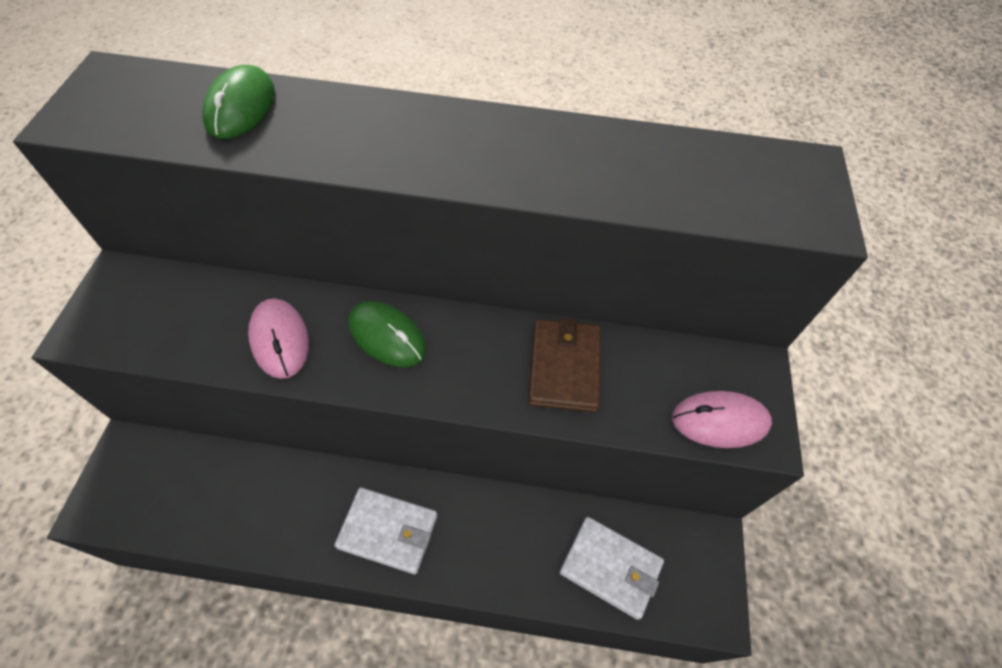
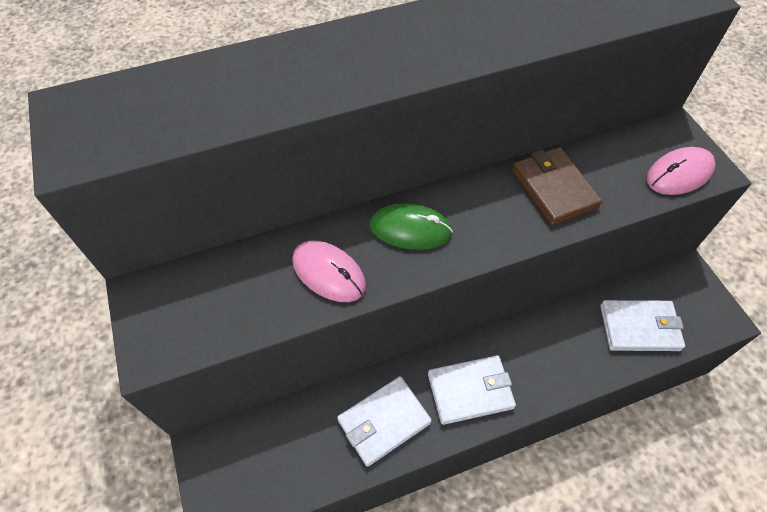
camera: 25 degrees left, 0 degrees up
green mouse [202,65,275,139] -> none
none -> white wallet [337,376,432,467]

